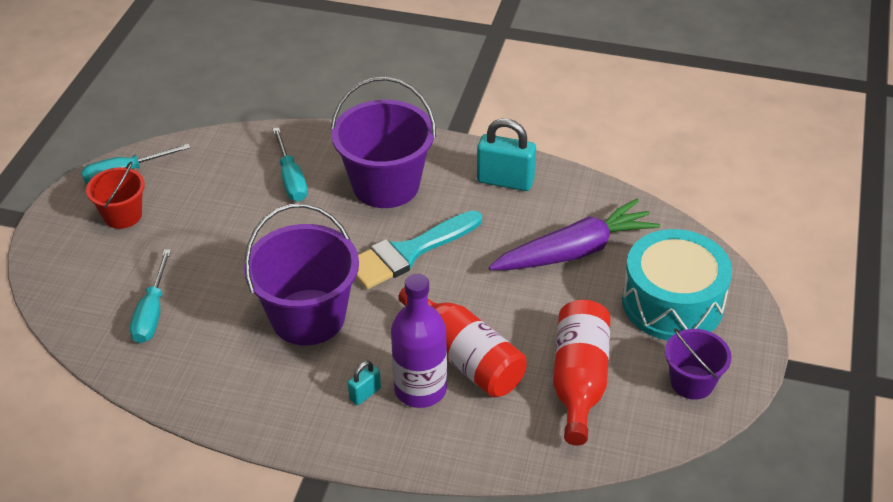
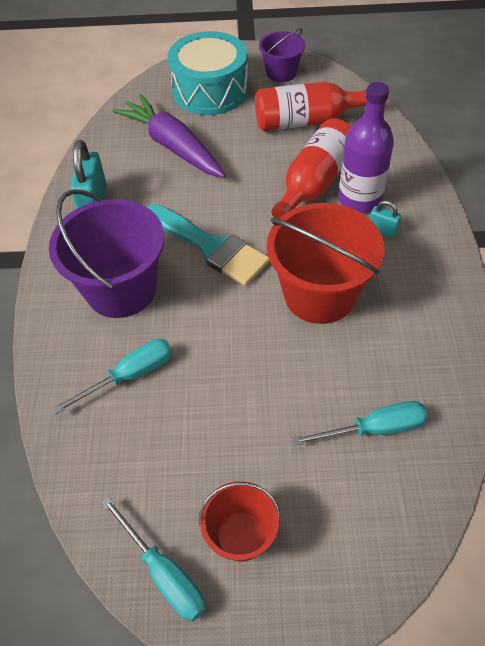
camera: 105 degrees left, 10 degrees up
purple bucket [244,204,359,345] -> red bucket [267,203,385,324]

